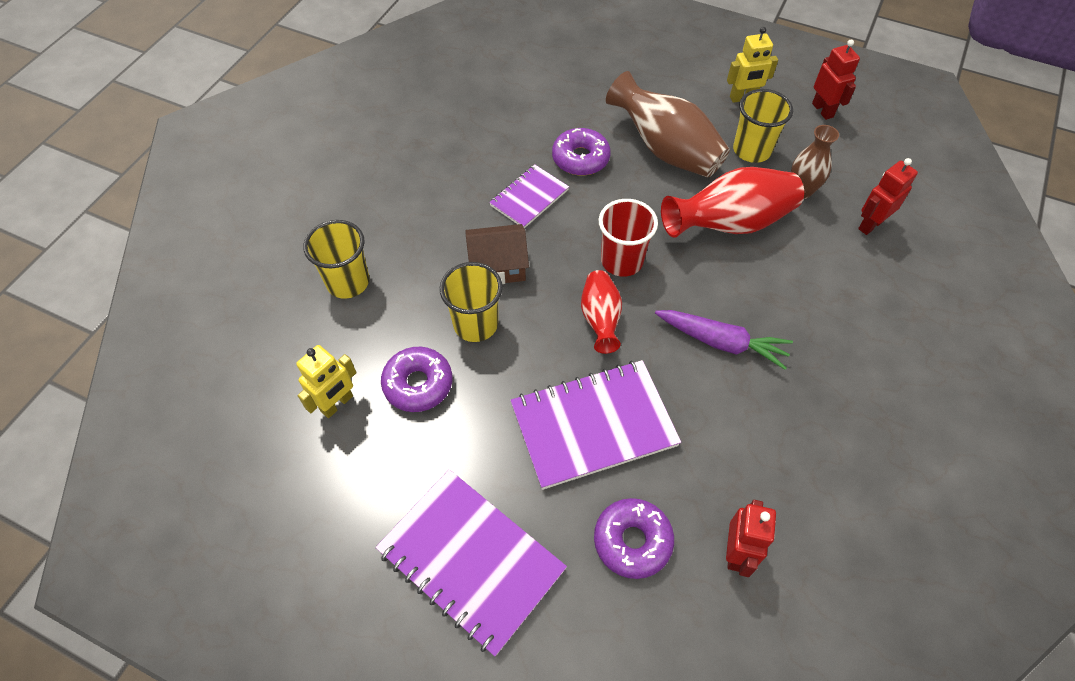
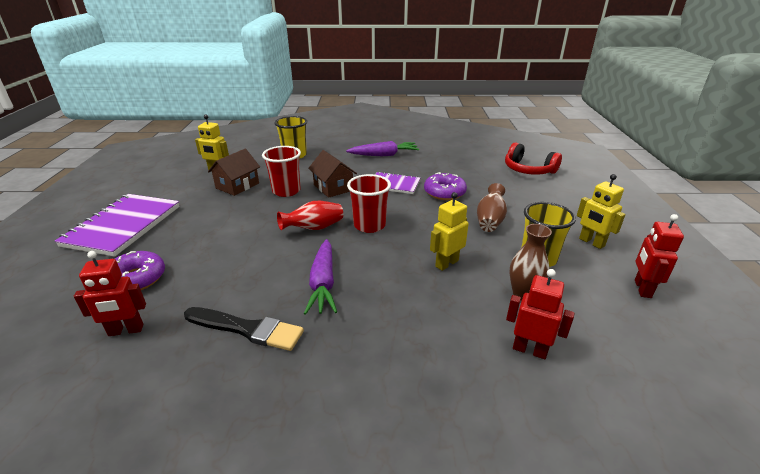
camera: 65 degrees right, 25 degrees down
purple donut [381,347,452,412] -> brown house [208,149,260,196]
yellow cup [440,262,503,342] -> red cup [262,146,301,197]
purple notebook [510,360,681,490] -> none
brown vase [606,71,730,178] -> brown vase [477,183,507,232], size x0.59
red vase [661,167,804,238] -> yellow robot [430,192,469,271]
red robot [812,39,860,120] -> red robot turned 150 degrees clockwise [635,214,684,298]
none -> black brush [184,307,304,351]
none -> purple carrot [346,141,419,156]
none -> red headphones [505,142,562,175]

